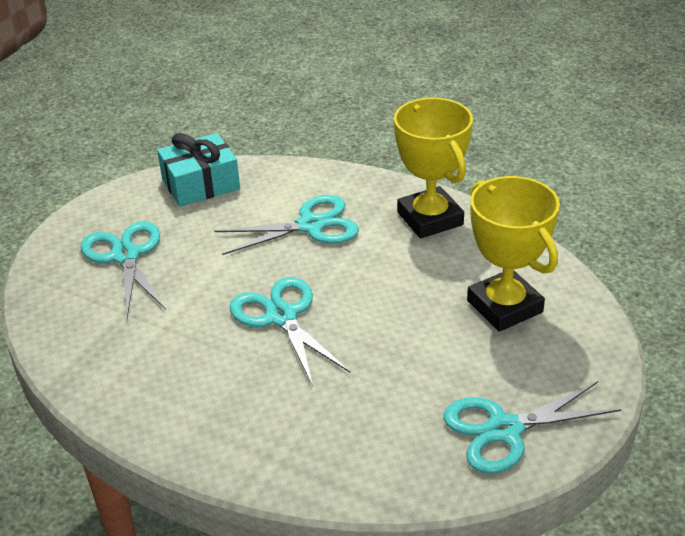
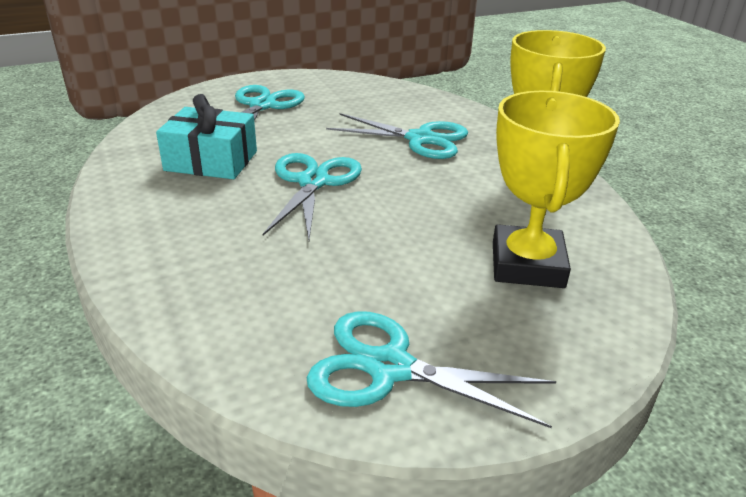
camera: 35 degrees right, 5 degrees down
turquoise gift [157,133,240,207] -> turquoise gift moved to [156,94,257,179]

